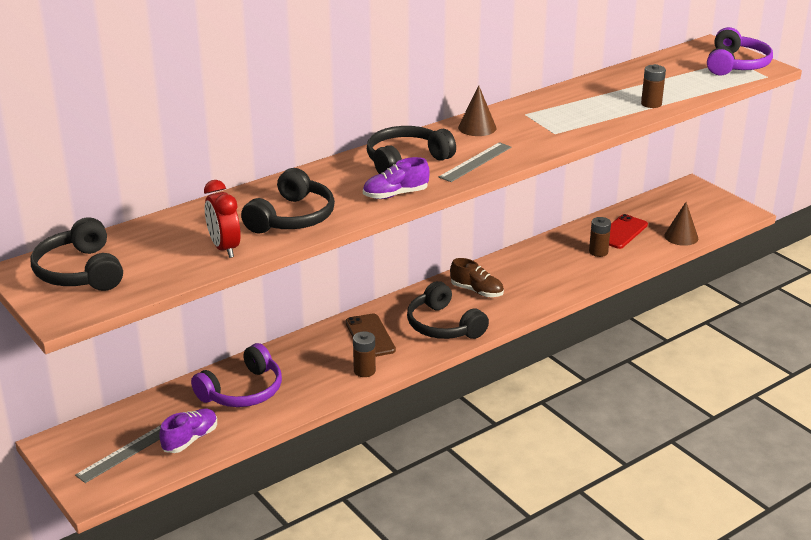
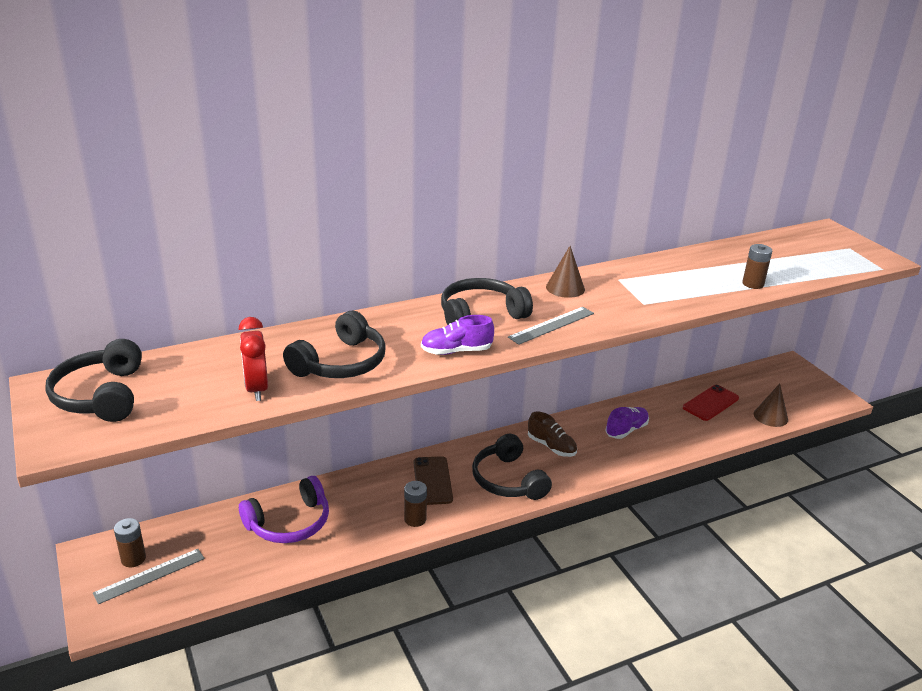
camera: 10 degrees right, 0 degrees up
purple shoe [159,409,217,453] -> purple shoe moved to [605,407,649,439]
brown battery [589,217,611,257] -> brown battery moved to [114,518,146,567]
purple headphones [707,27,773,75] -> none

